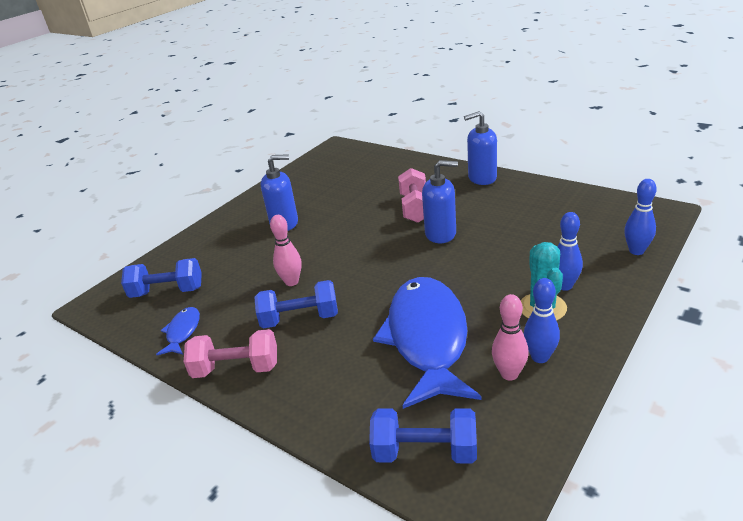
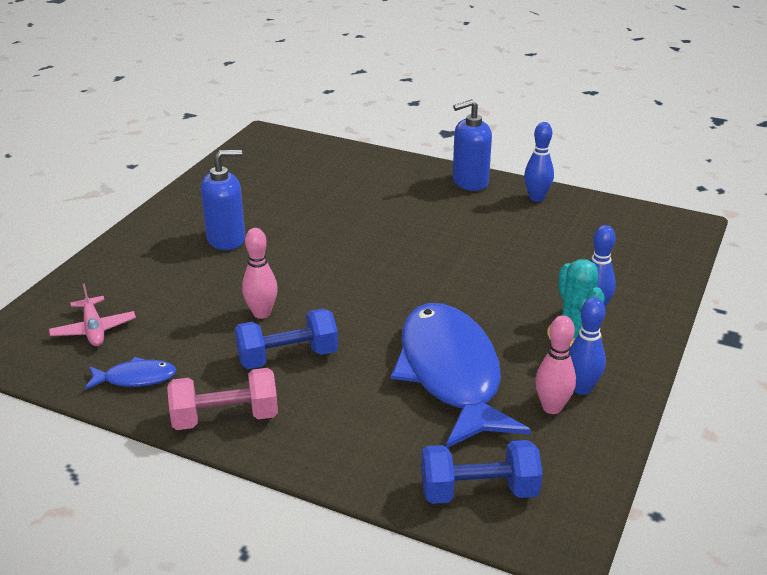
camera: 15 degrees left, 0 degrees up
blue dumbbell [121,258,202,298] -> pink plane [49,283,136,346]
blue fish [156,307,200,355] -> blue fish turned 90 degrees clockwise [84,357,177,390]
pink dumbbell [398,168,426,223] -> none
blue soap dispenser [422,160,458,243] -> none
blue bowling pin [624,179,657,255] -> blue bowling pin moved to [524,122,554,202]

